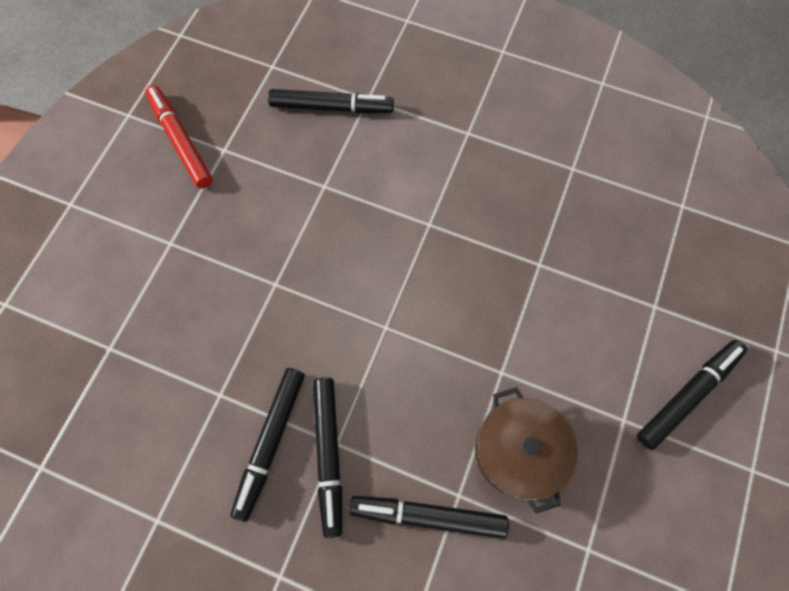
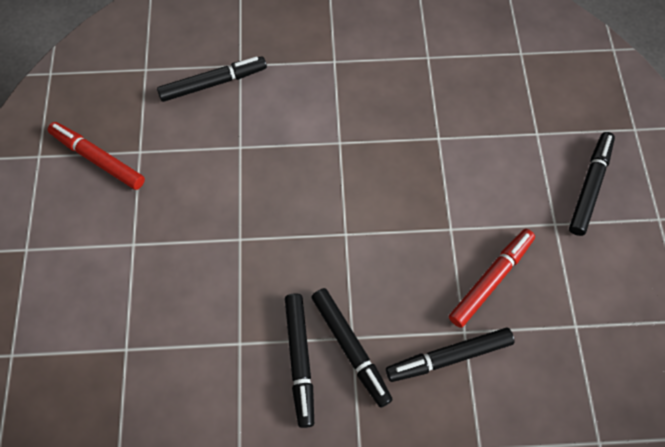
camera: 25 degrees left, 5 degrees down
brown pot [475,387,578,514] -> red marker [449,229,535,328]

